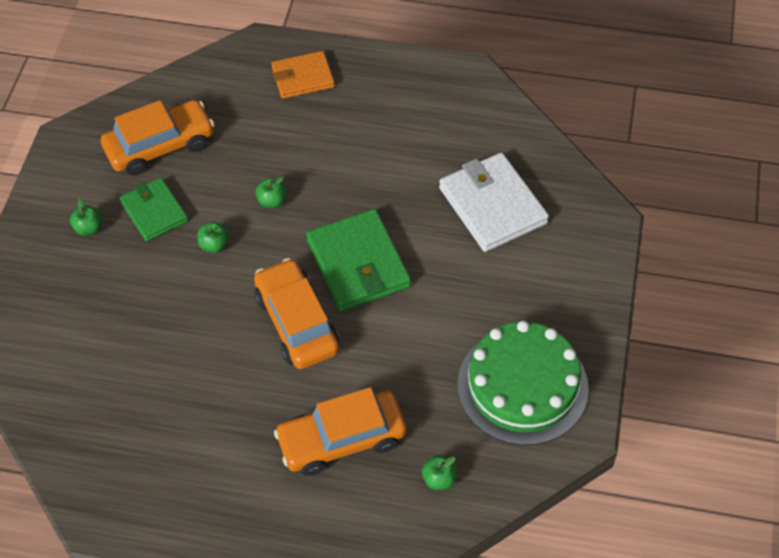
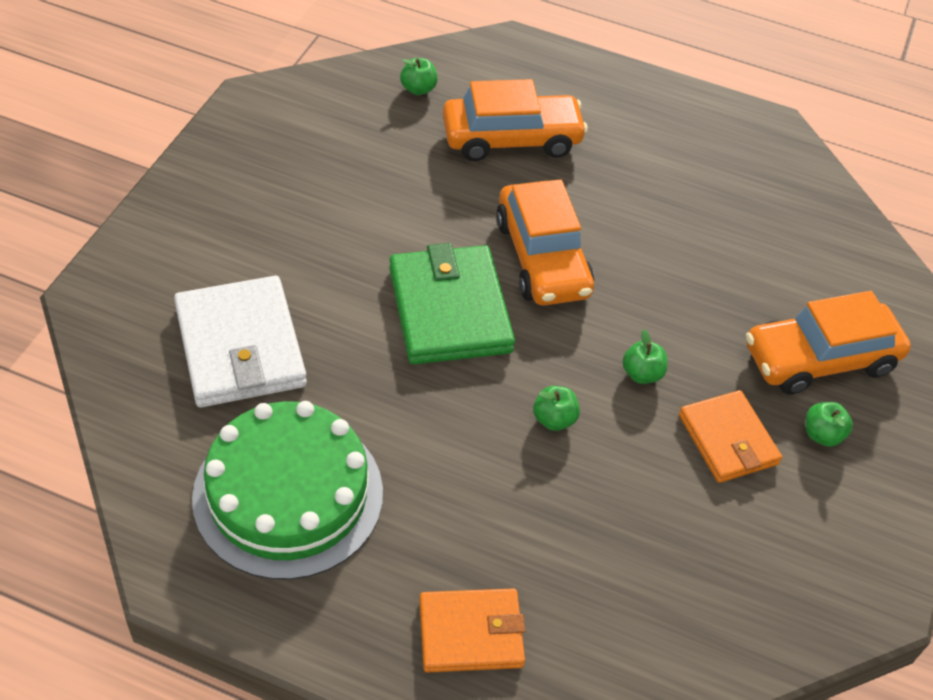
camera: 175 degrees left, 5 degrees down
orange car [101,100,215,175] -> orange car moved to [746,291,911,395]
green wallet [120,177,188,241] -> orange wallet [679,390,782,483]
green cake [457,321,589,445] -> green cake moved to [192,401,383,580]

